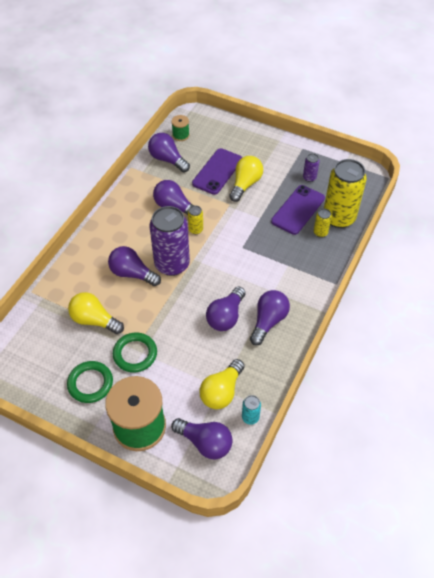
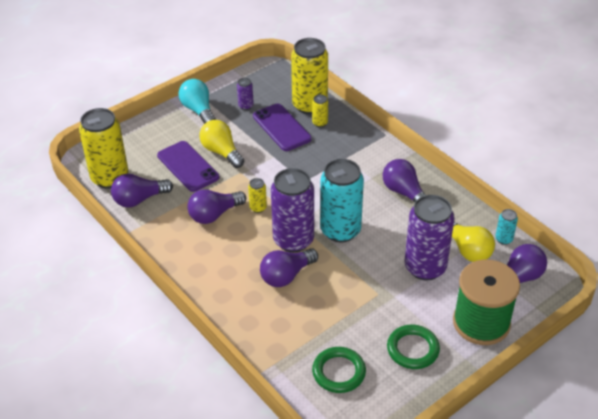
camera: 65 degrees left, 10 degrees down
yellow light bulb [68,292,124,334] -> none
green ring [113,333,157,373] -> green ring moved to [312,347,366,393]
green spool [171,115,190,141] -> yellow can [79,108,128,189]
purple light bulb [206,287,246,331] -> none
none -> turquoise light bulb [178,79,216,124]
none -> turquoise can [320,159,364,243]
none -> purple can [405,195,455,280]

